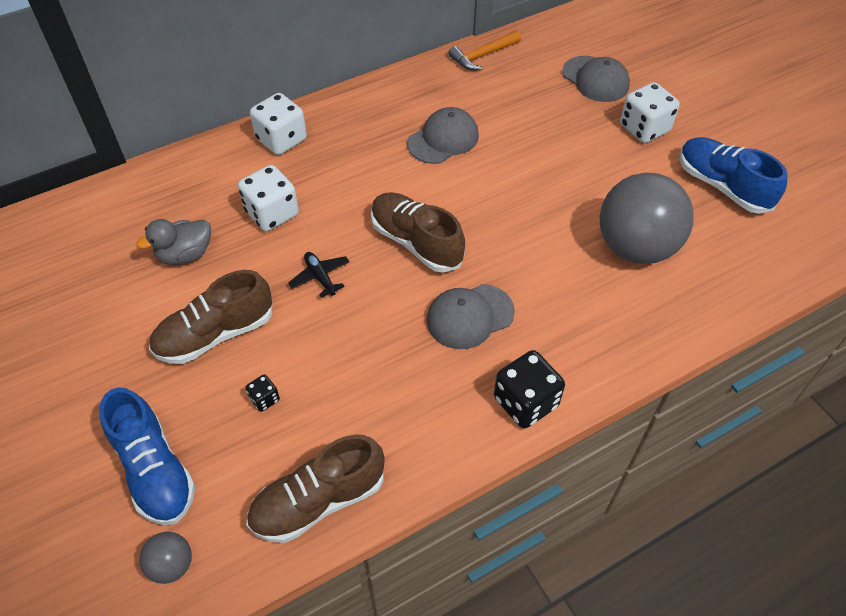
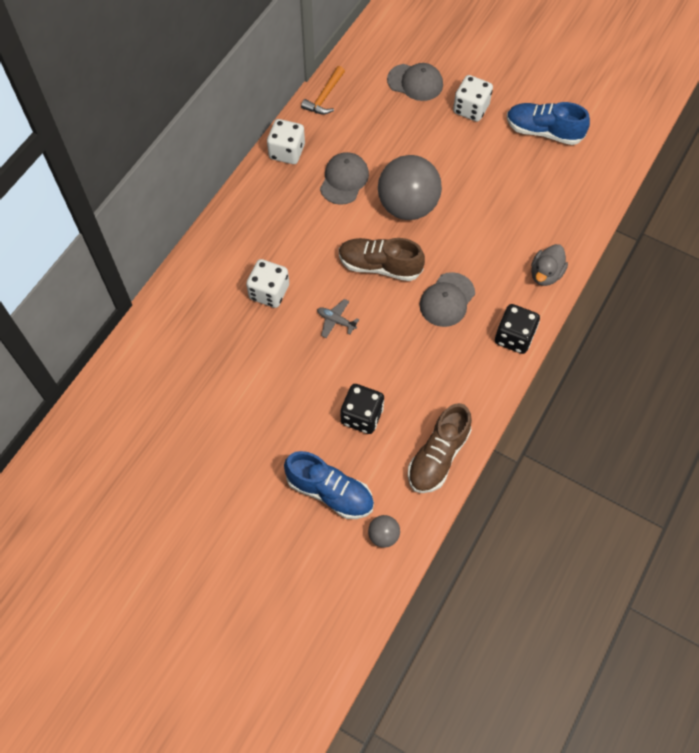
camera: 30 degrees left, 10 degrees up
grey duck [136,219,211,265] -> grey duck moved to [531,244,568,286]
brown shoe [149,270,272,364] -> none
black dice [246,374,280,412] -> black dice [341,384,384,434], size x2.08
white dice [250,93,307,155] -> white dice moved to [267,119,305,164]
black plane [288,252,350,298] -> grey plane [317,299,359,338]
grey ball [600,173,694,264] -> grey ball moved to [378,155,442,220]

